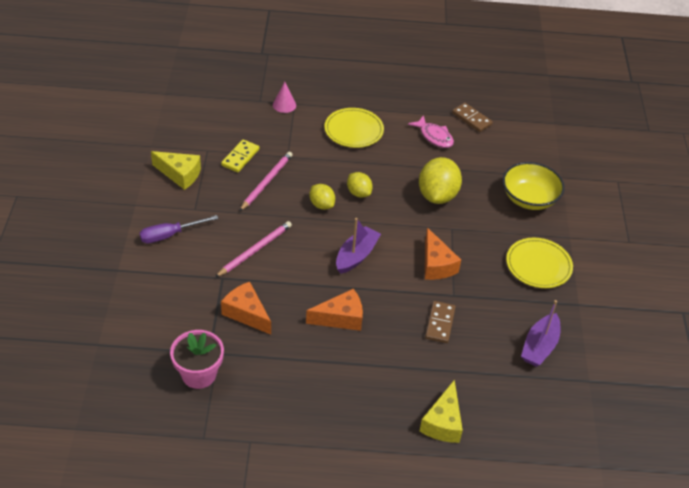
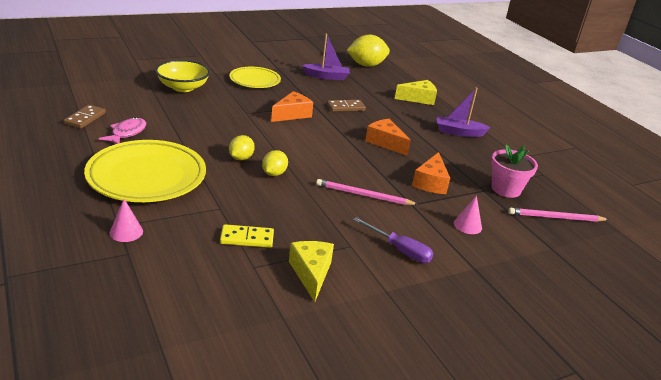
camera: 120 degrees left, 15 degrees down
pink pencil [240,152,293,211] -> pink pencil moved to [508,208,609,222]
yellow plate [324,108,384,148] -> yellow plate [84,140,206,202], size x1.67
purple boat [336,218,381,274] -> purple boat moved to [437,88,491,137]
yellow lemon [419,157,462,204] -> yellow lemon moved to [347,35,390,67]
none -> pink cone [454,195,482,234]

